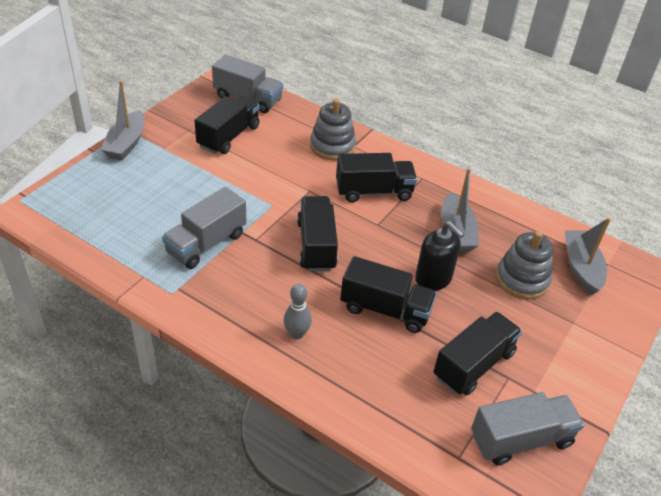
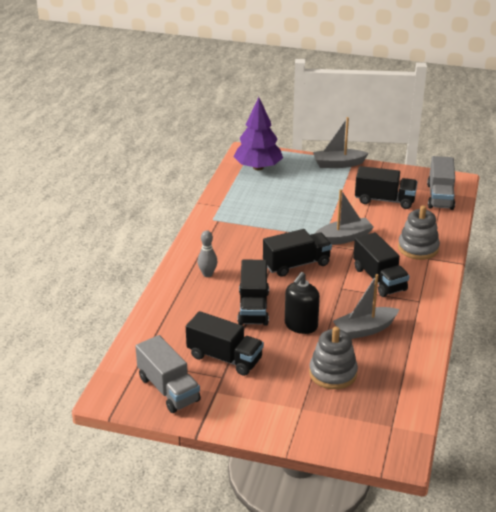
camera: 75 degrees right, 10 degrees down
grey truck [162,187,246,269] -> none
grey boat [565,218,611,295] -> grey boat moved to [315,189,374,245]
none -> purple tree [234,97,283,170]

